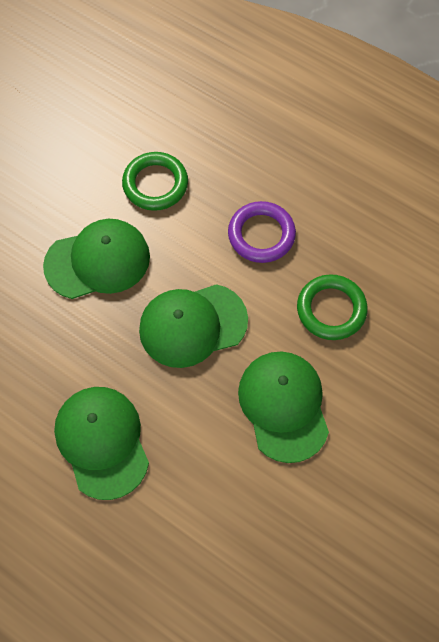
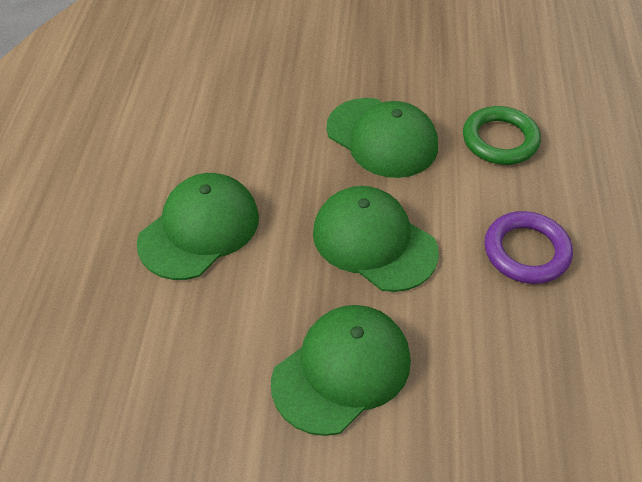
camera: 60 degrees right, 15 degrees down
green ring [297,274,368,340] -> none

